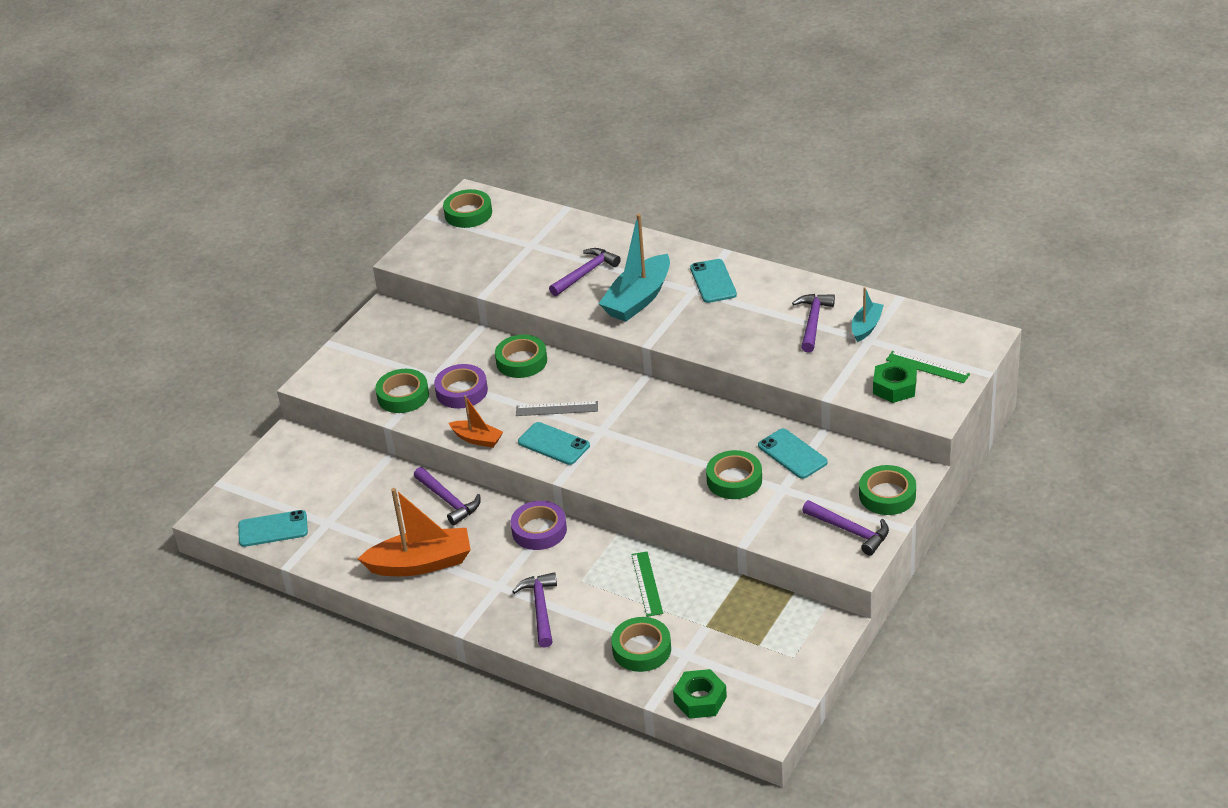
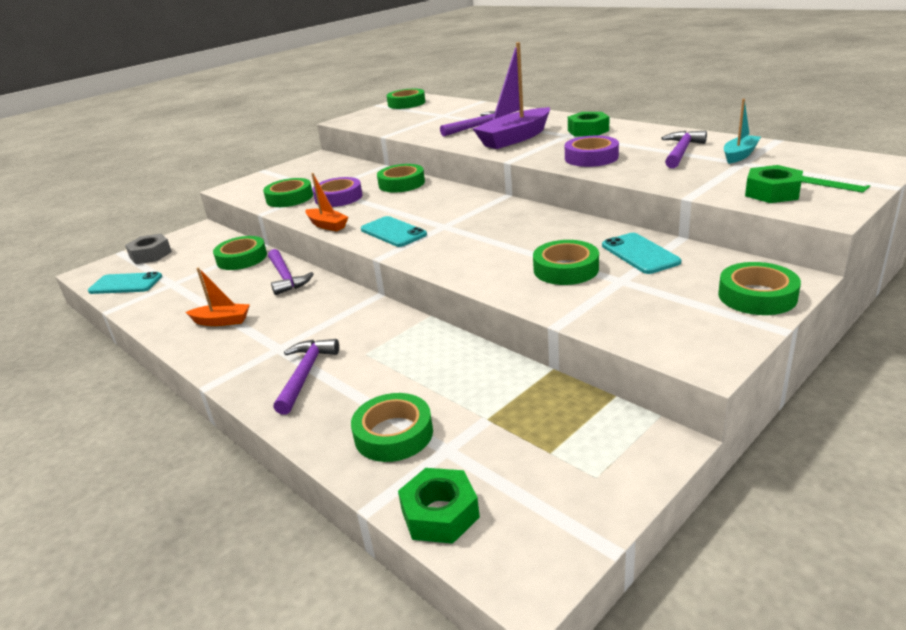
camera: 15 degrees right, 10 degrees down
orange boat [358,488,471,576] -> orange boat [186,267,250,326], size x0.54
purple tape [511,501,567,550] -> purple tape moved to [565,136,619,167]
grey ruler [516,401,598,416] -> none
turquoise boat [599,214,670,322] -> purple boat [473,42,550,149]
green ruler [631,551,663,617] -> none
turquoise phone [690,259,737,303] -> green nut [568,112,609,137]
purple hammer [802,500,889,556] -> none
none -> grey nut [125,234,172,264]
none -> green tape [213,236,267,270]

